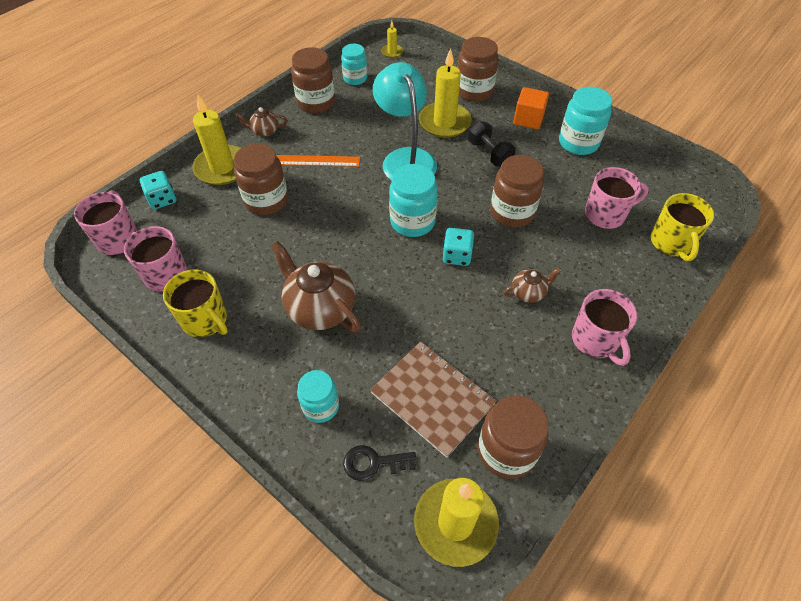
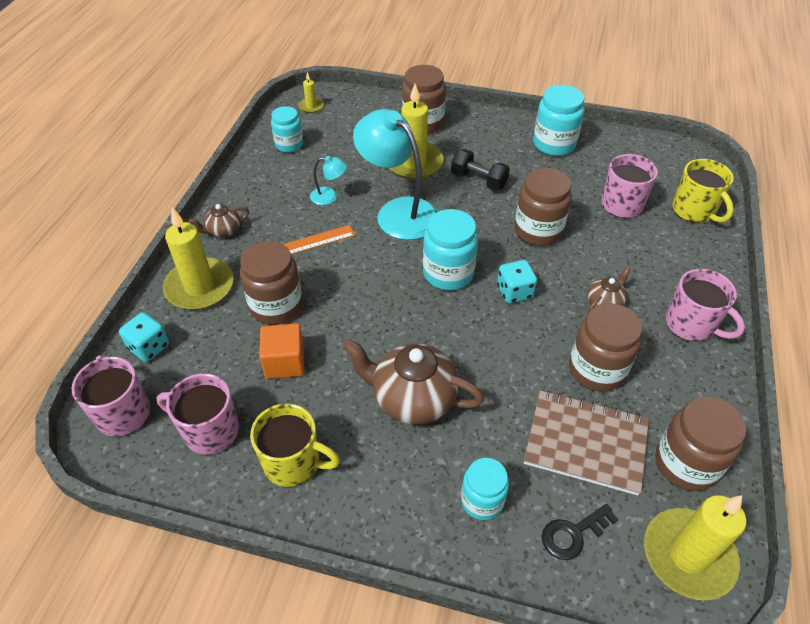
camera: 25 degrees left, 5 degrees down
brown jar [291,47,335,113] -> brown jar moved to [569,303,642,392]
orange cube [513,87,549,129] -> orange cube moved to [259,323,304,379]
none -> turquoise lamp [310,156,347,205]

